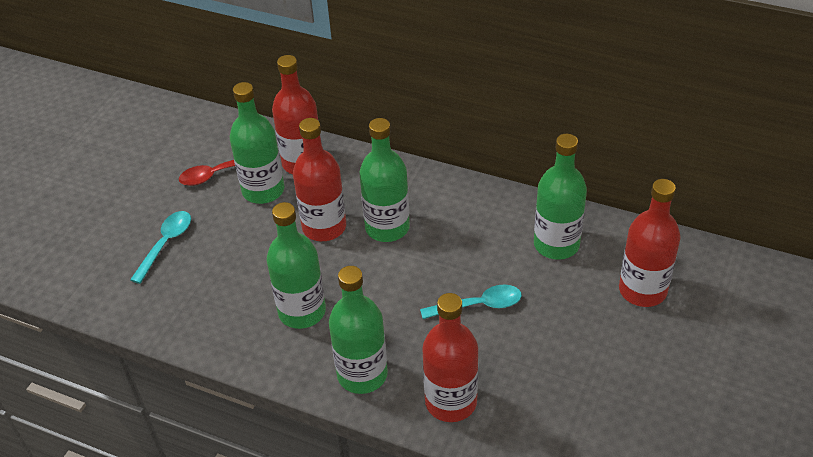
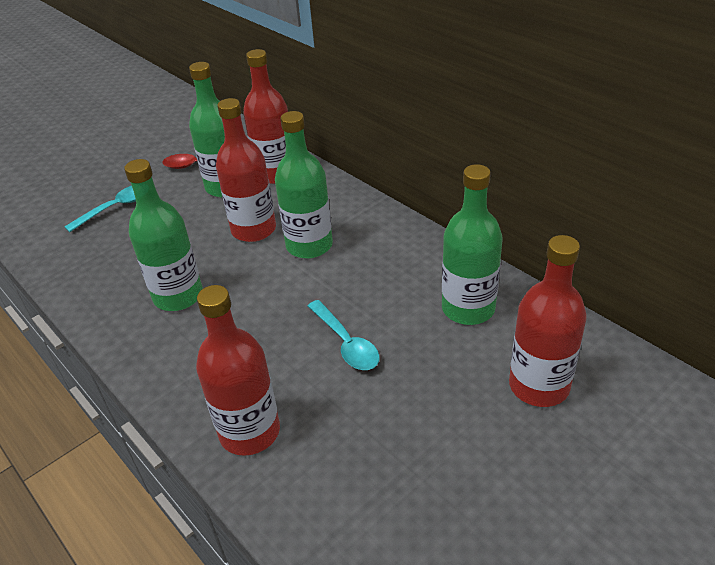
camera: 25 degrees right, 5 degrees down
green bottle [329,266,388,394] -> none
turquoise spoon [420,285,522,319] -> turquoise spoon turned 45 degrees clockwise [308,300,380,370]

